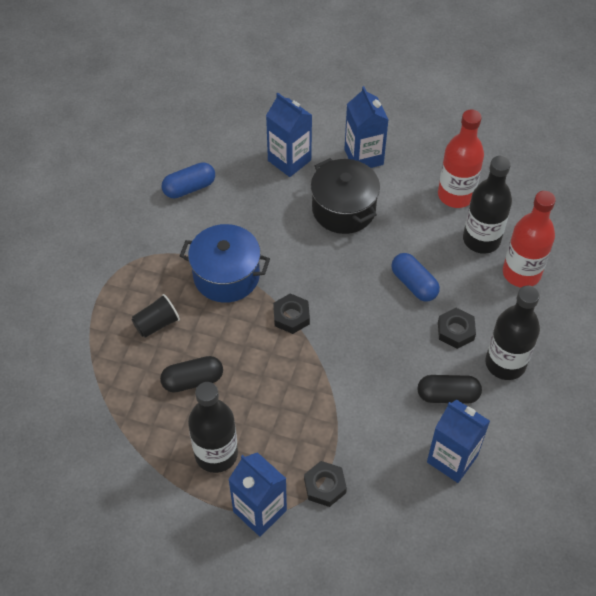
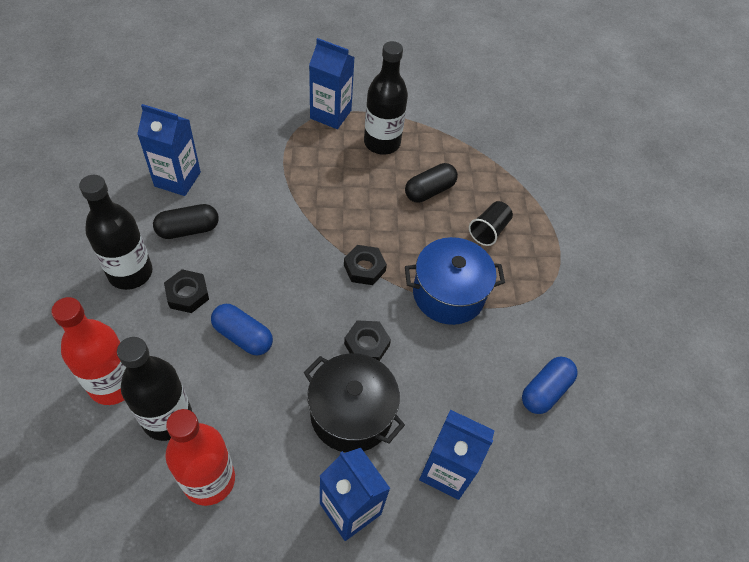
camera: 155 degrees right, 0 degrees up
black nut [304,461,347,507] -> black nut moved to [344,320,391,361]

